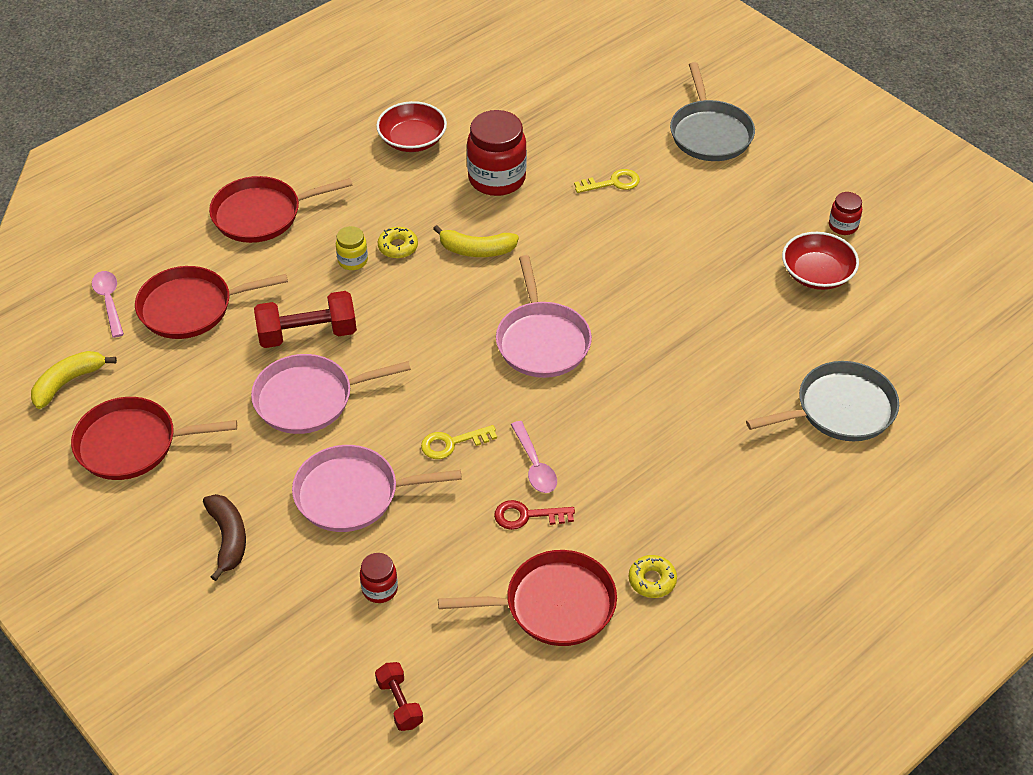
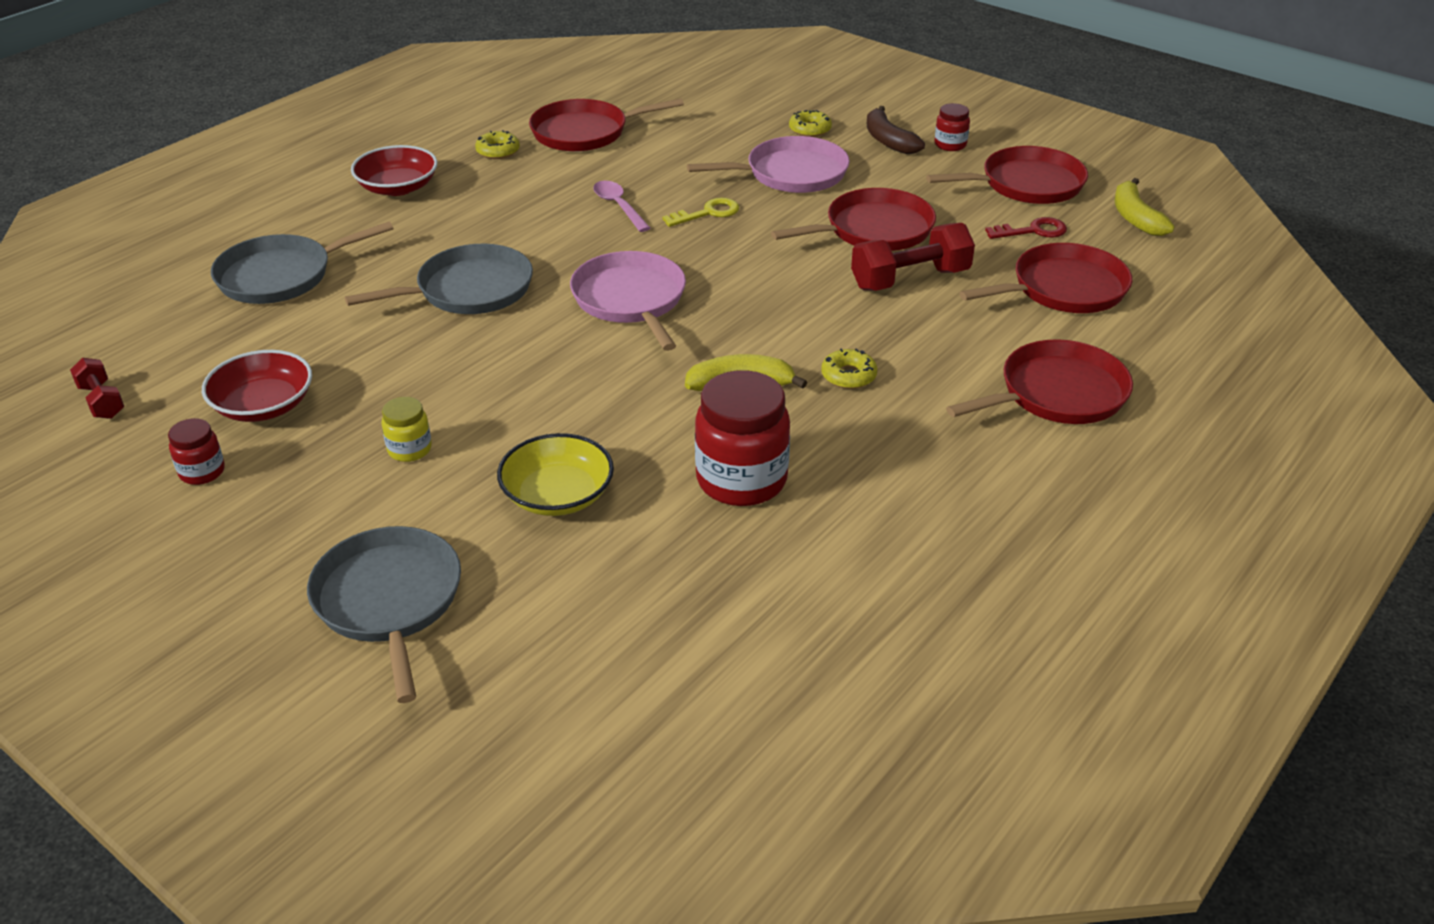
camera: 170 degrees right, 10 degrees down
yellow banana [31,351,117,409] -> yellow banana turned 135 degrees clockwise [1115,178,1175,236]
pink spoon [92,271,124,338] -> none
pink pan [251,354,411,434] -> red pan [771,188,936,251]
yellow jar [336,226,368,270] -> yellow jar moved to [381,397,432,462]
red jar [360,553,398,603] -> red jar moved to [935,103,970,151]
red dumbbell [375,662,423,731] -> red dumbbell moved to [70,358,124,419]
red bowl [376,101,447,152] -> red bowl moved to [351,145,438,196]
red key [494,500,575,530] -> red key moved to [985,217,1067,239]
yellow key [574,169,640,193] -> yellow bowl [497,433,614,516]
none -> grey pan [345,244,533,314]
none -> yellow donut [789,110,832,137]

